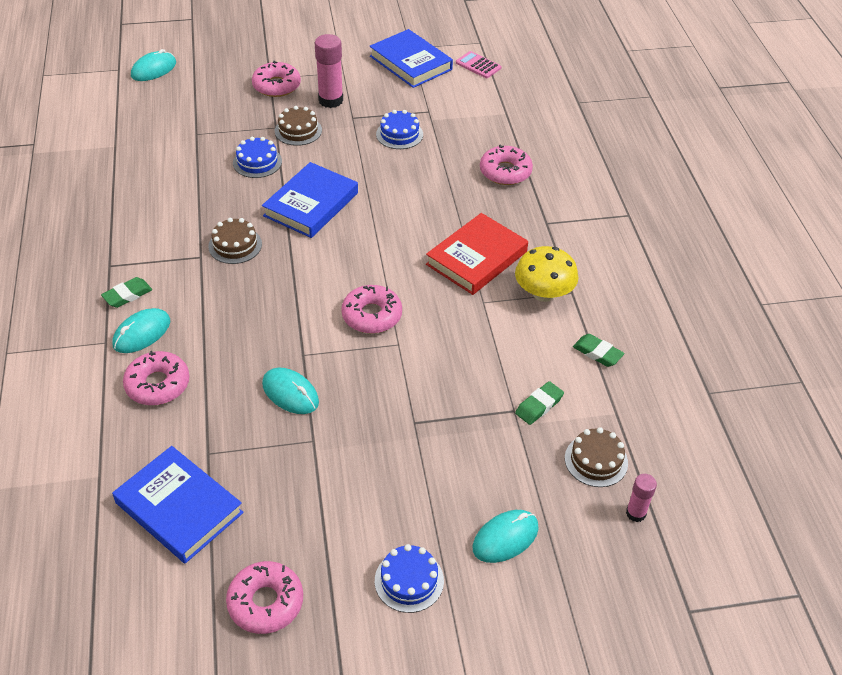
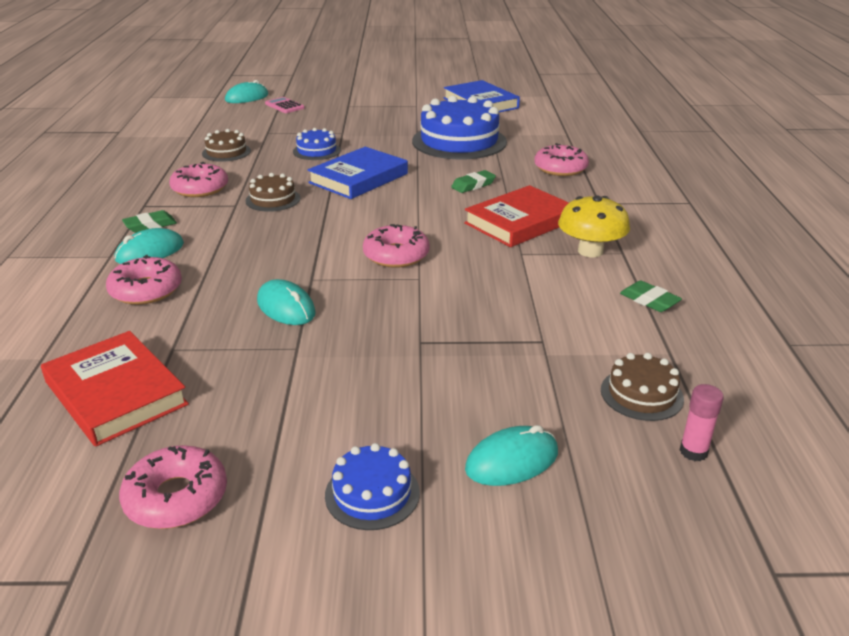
camera: 10 degrees right, 15 degrees down
blue book [112,446,244,564] -> red book [41,331,189,447]
pink donut [252,61,301,97] -> pink donut moved to [169,162,228,197]
brown cake [275,106,322,146] -> brown cake moved to [202,129,251,162]
pink glue stick [315,34,343,108] -> none
blue cake [376,110,423,149] -> blue cake [412,95,507,159], size x2.04
pink calculator [456,51,501,78] -> pink calculator moved to [265,97,305,113]
green eraser [515,381,564,425] -> green eraser moved to [451,170,496,193]

